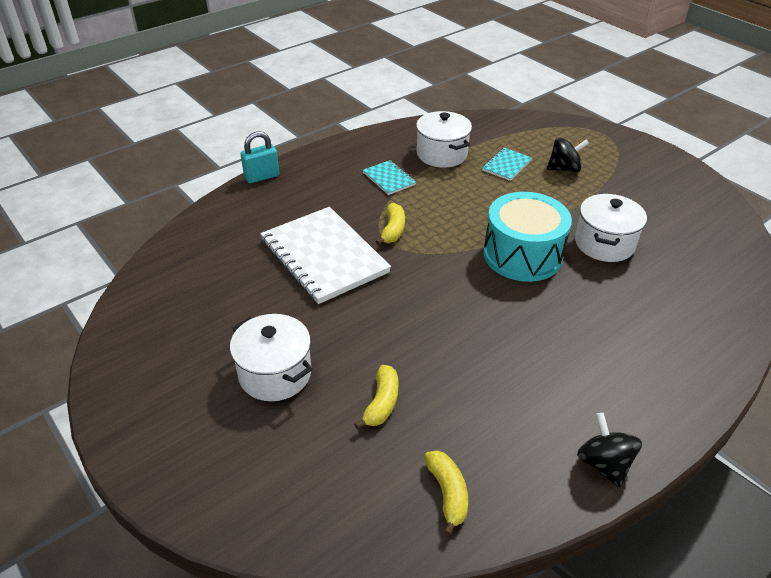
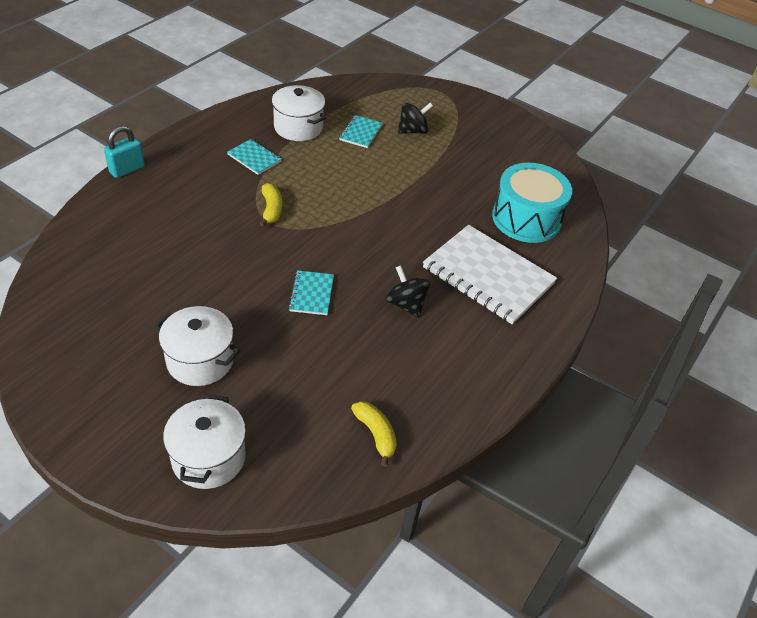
camera: 20 degrees left, 5 degrees up
white notebook [260,207,391,304] -> white notebook moved to [423,225,557,324]
yellow banana [354,365,398,430] -> none
turquoise drum [483,192,572,282] -> turquoise drum moved to [492,163,572,243]
white pot [575,194,647,262] -> white pot moved to [163,394,246,489]
black spinning top [577,412,642,487] -> black spinning top moved to [386,265,430,317]
none -> turquoise notebook [288,270,334,315]

